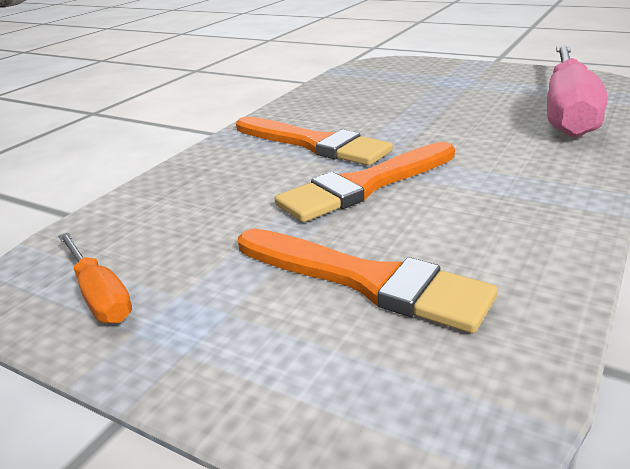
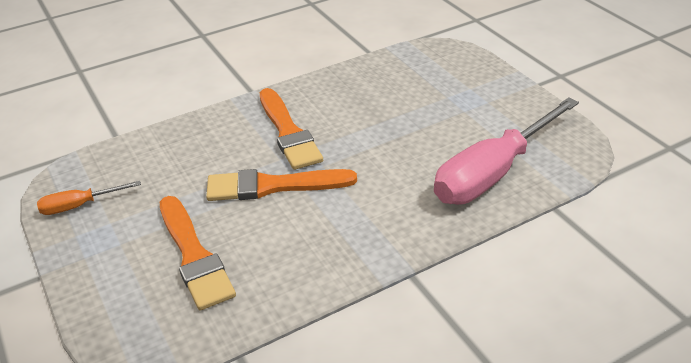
camera: 30 degrees right, 10 degrees up
orange screwdriver [58,233,132,324] -> orange screwdriver turned 75 degrees clockwise [37,181,141,215]

